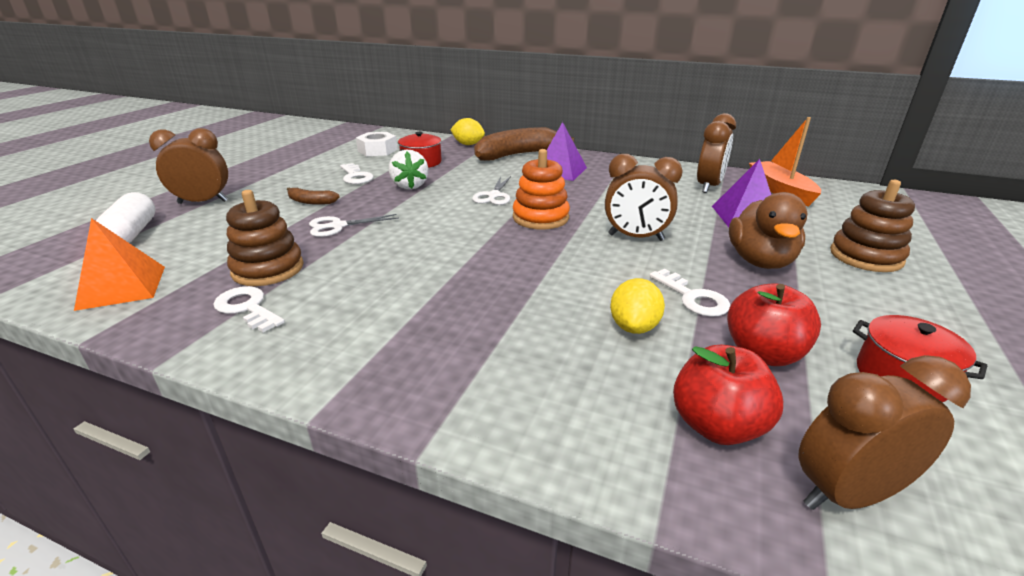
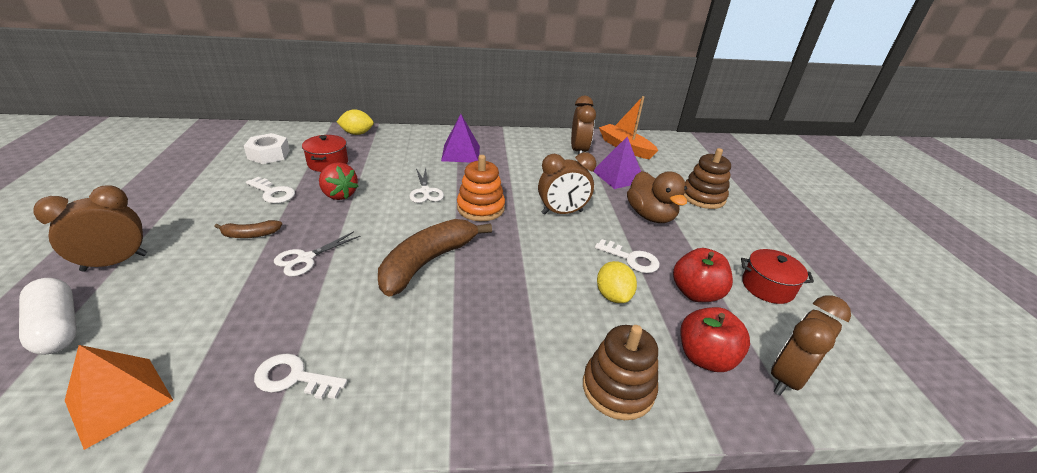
camera: 30 degrees left, 5 degrees up
brown stacking toy [226,190,304,286] -> brown stacking toy moved to [583,325,658,420]
white strawberry [389,150,428,190] -> red strawberry [319,162,358,200]
brown banana [474,127,574,161] -> brown banana moved to [378,219,492,297]

